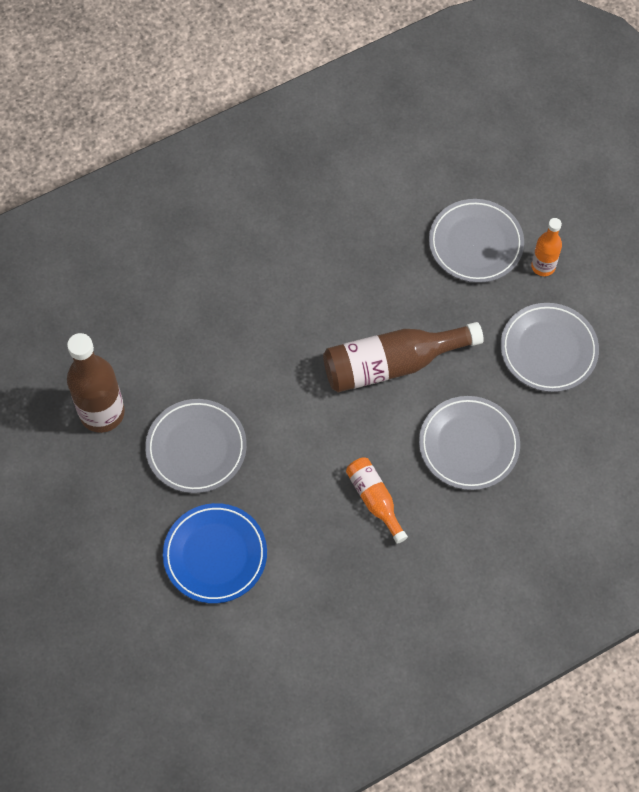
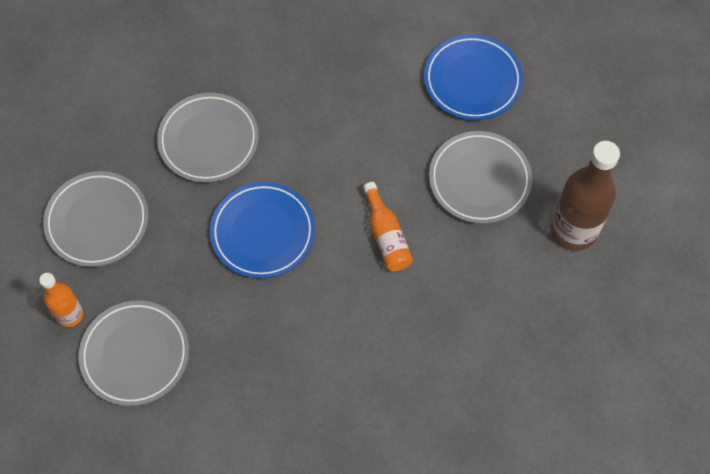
camera: 170 degrees left, 0 degrees up
brown bottle [323,322,484,392] -> blue plate [210,182,315,279]
orange bottle [346,457,408,544] -> orange bottle moved to [363,182,413,271]

